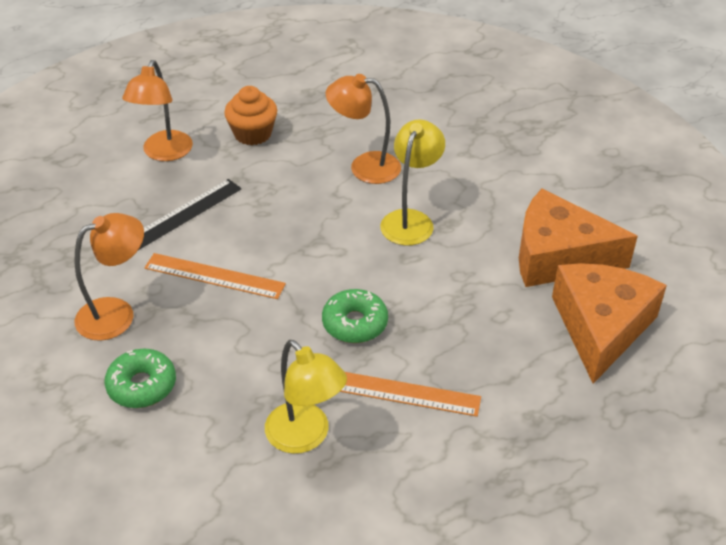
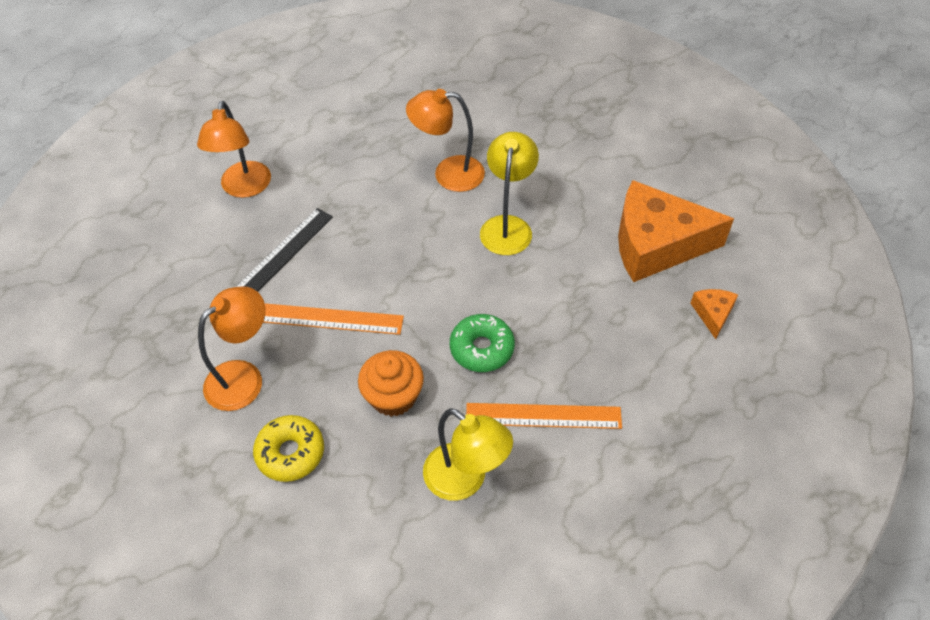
camera: 10 degrees left, 10 degrees up
green donut [104,349,176,408] -> yellow donut [253,415,324,482]
orange cupcake [224,86,277,145] -> orange cupcake moved to [358,350,424,417]
orange cheese [552,263,667,384] -> orange cheese [690,289,738,339], size x0.43

